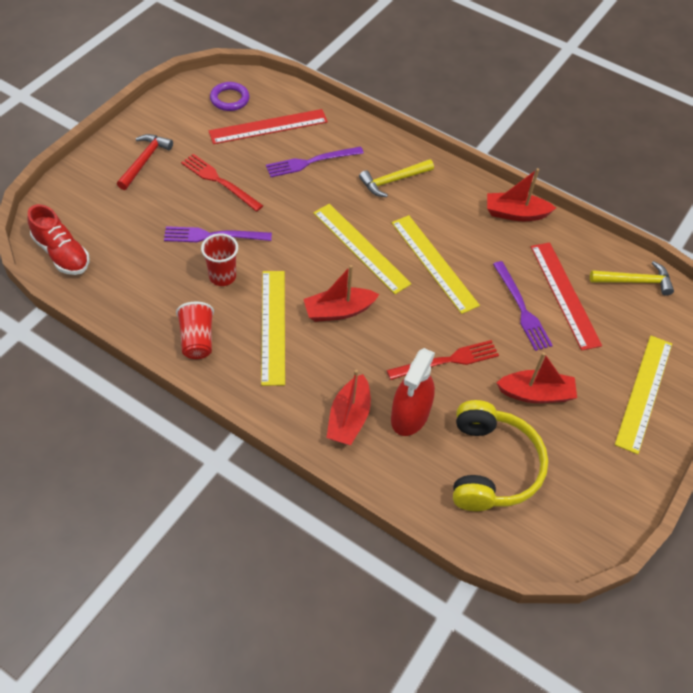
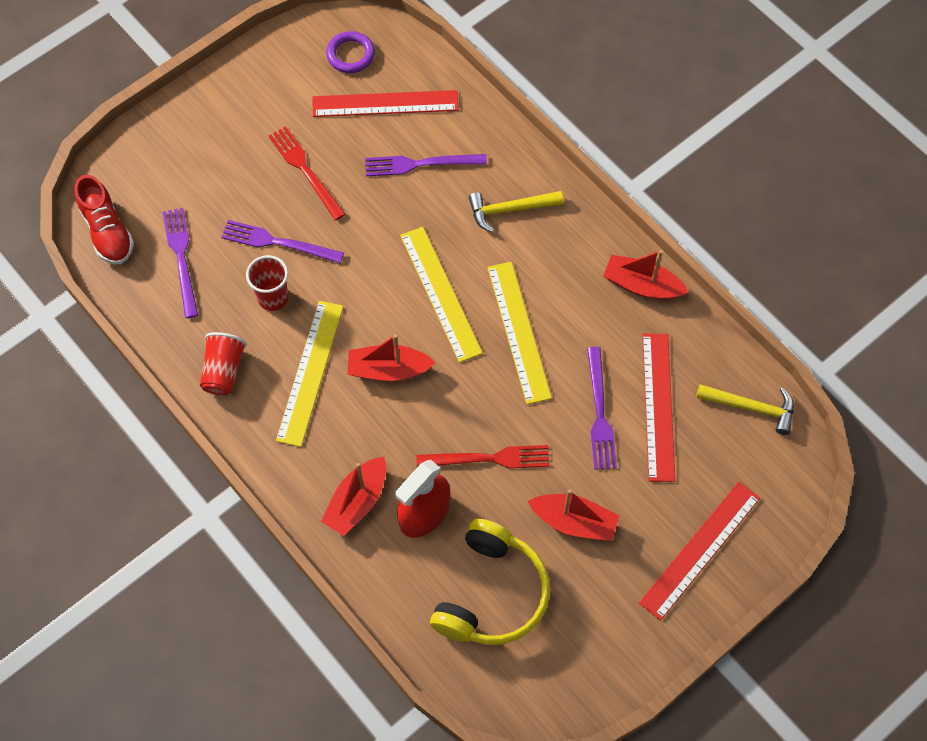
camera: 20 degrees right, 10 degrees up
red hammer [117,134,173,190] -> none
yellow ruler [615,336,672,454] -> red ruler [639,482,760,621]
none -> purple fork [163,208,198,318]

